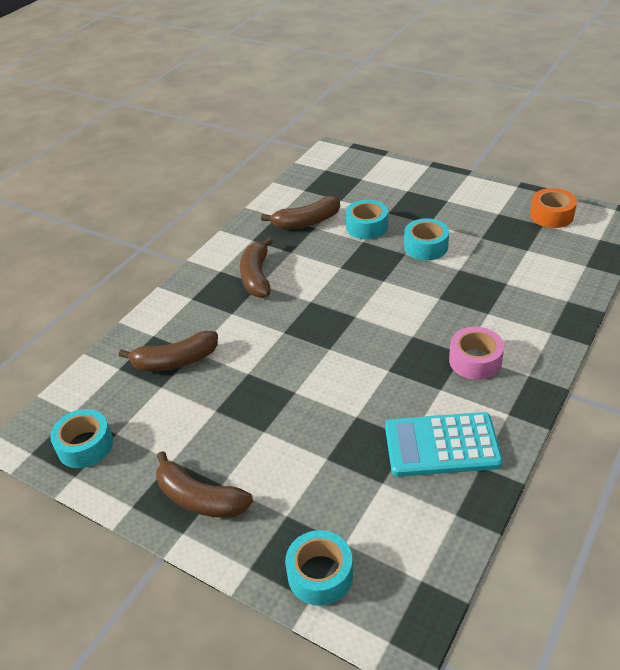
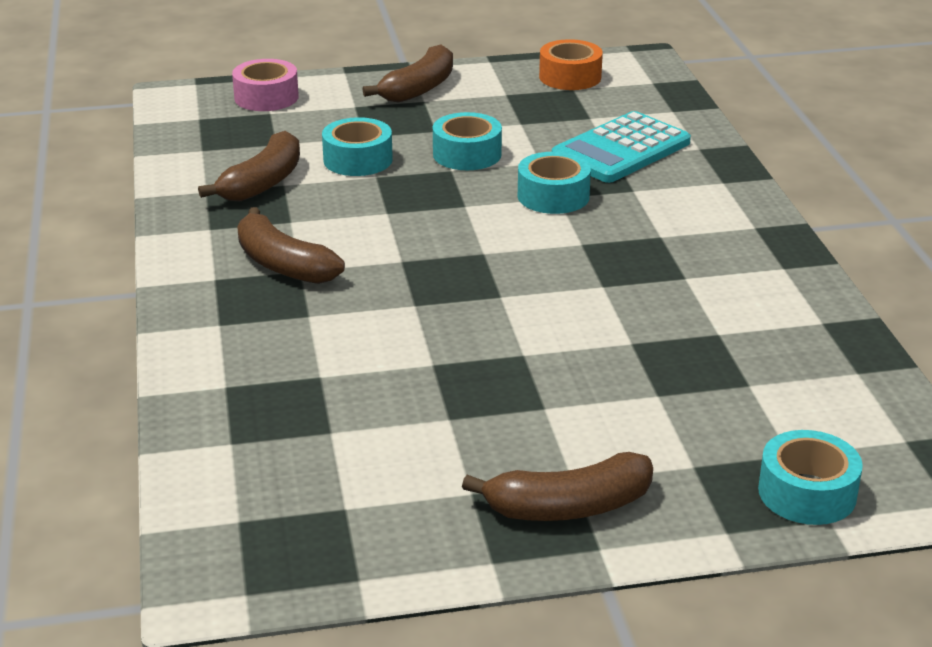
camera: 45 degrees left, 10 degrees down
turquoise tape [50,409,113,468] -> turquoise tape moved to [518,152,591,214]
brown banana [119,331,218,371] -> brown banana moved to [362,45,453,103]
turquoise calculator [385,412,503,477] -> turquoise calculator moved to [552,111,691,183]
pink tape [449,327,504,380] -> pink tape moved to [232,59,299,111]

